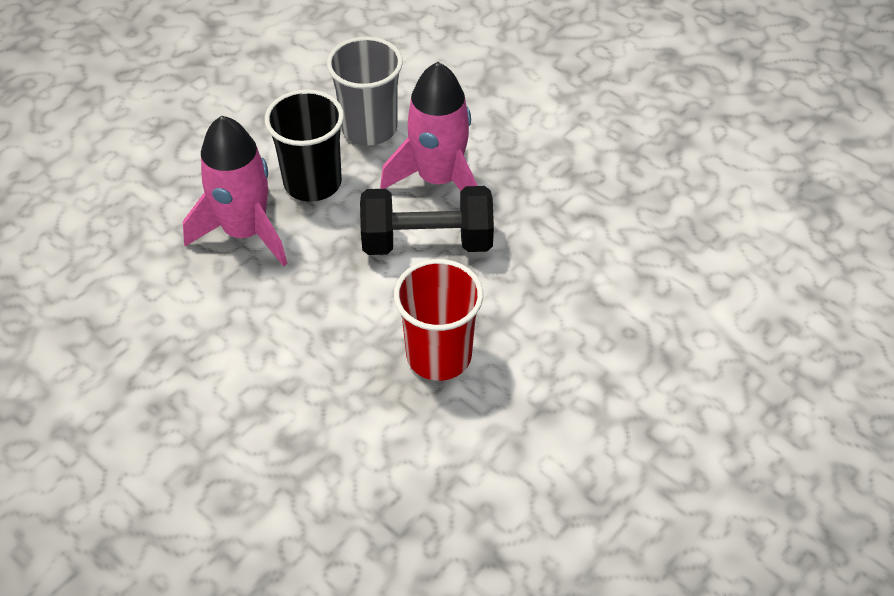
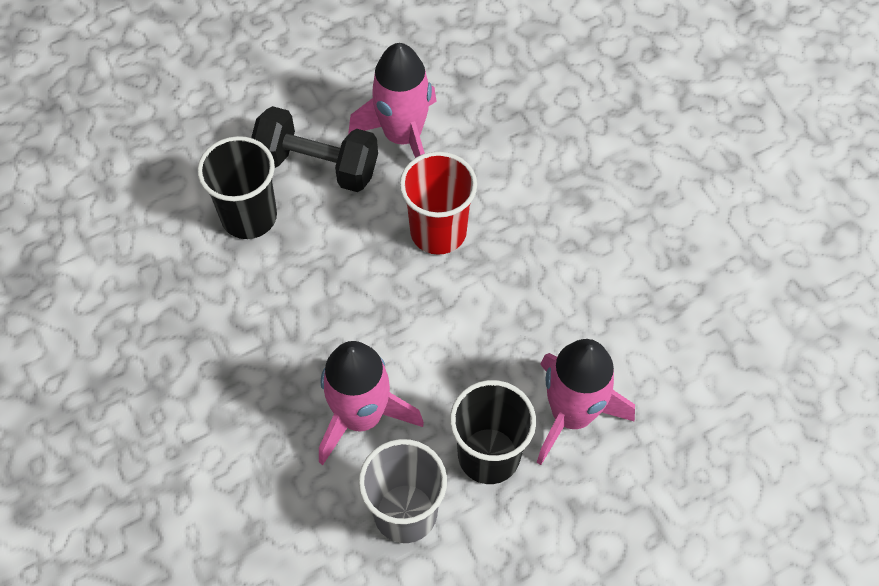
camera: 160 degrees left, 10 degrees up
black dumbbell [360,186,494,255] -> black dumbbell moved to [251,106,378,192]
none -> black cup [197,136,277,239]
none -> pink rocket [348,43,437,158]

